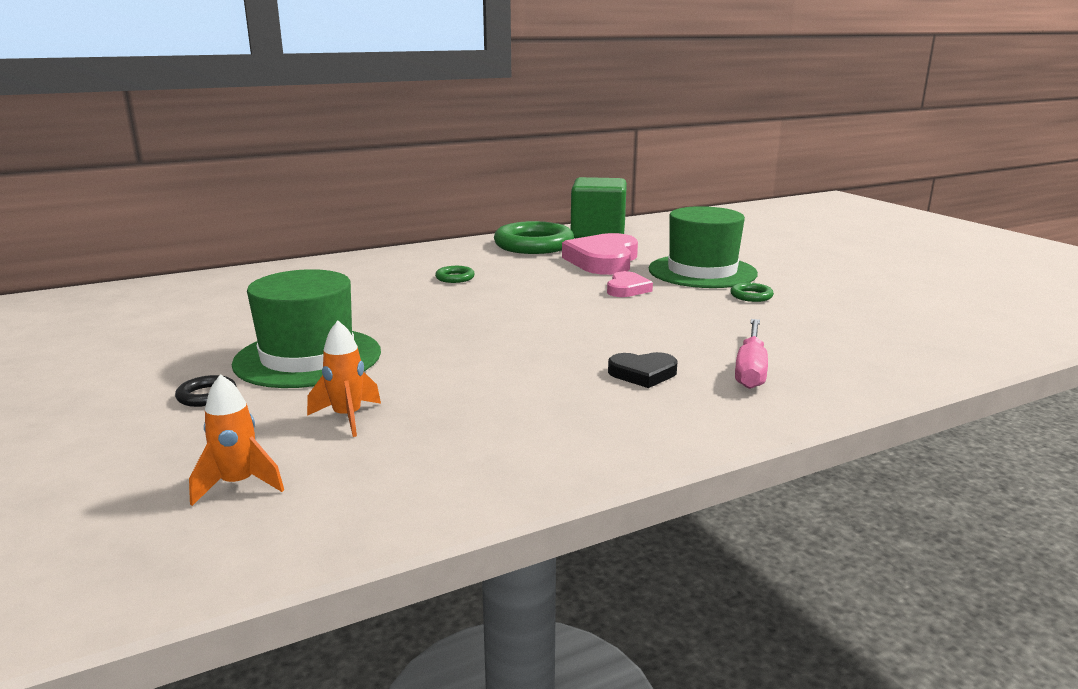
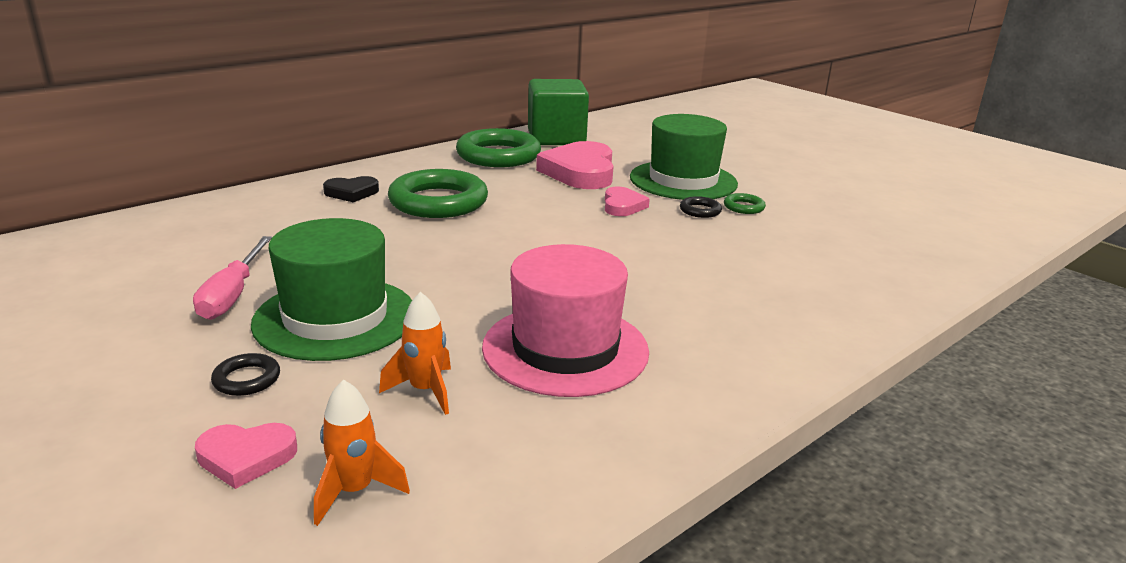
camera: 15 degrees left, 5 degrees up
green ring [435,266,475,283] -> green ring [388,169,488,218], size x2.34
black heart [608,352,677,388] -> black heart moved to [323,176,379,202]
pink screwdriver [735,319,768,389] -> pink screwdriver moved to [193,236,272,320]
none -> pink heart [195,423,297,489]
none -> pink hat [482,244,649,397]
none -> black ring [680,196,722,218]

